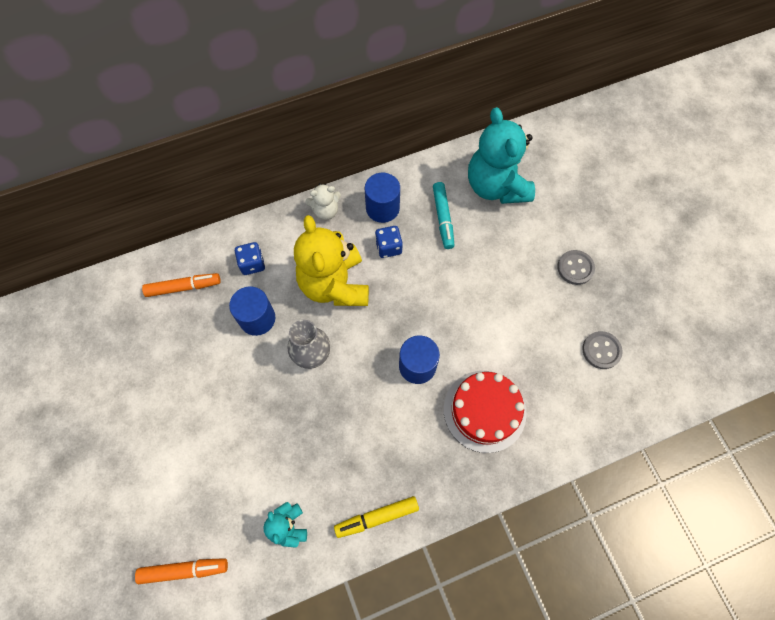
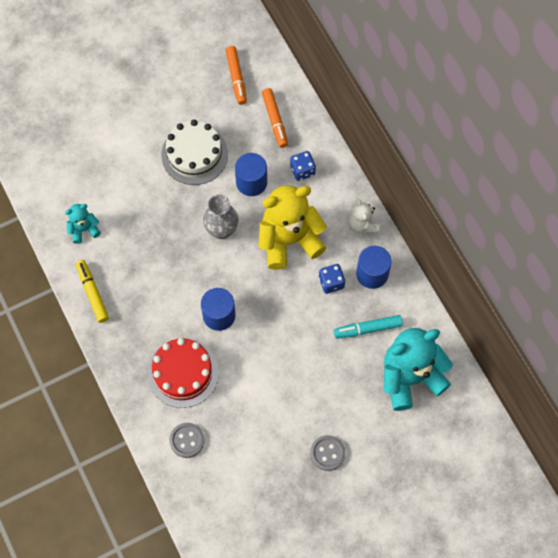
camera: 85 degrees right, 0 degrees up
orange marker [135,558,228,584] -> orange marker moved to [225,46,247,105]
grey button [582,331,623,369] -> grey button moved to [169,423,205,458]
none -> white cake [161,120,228,185]

